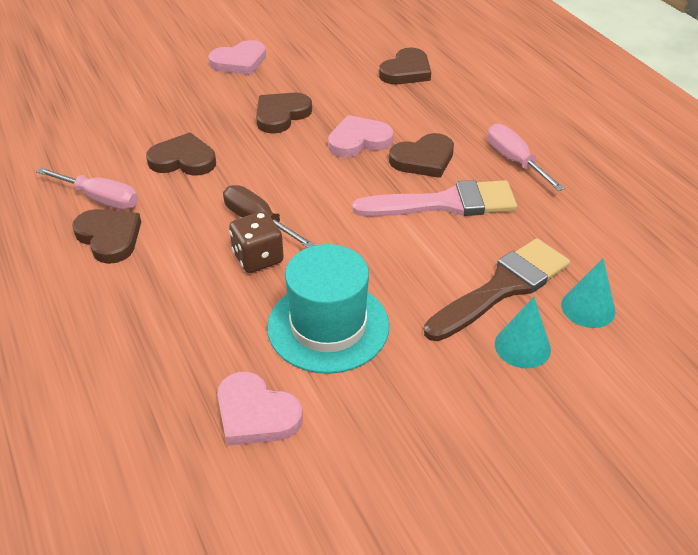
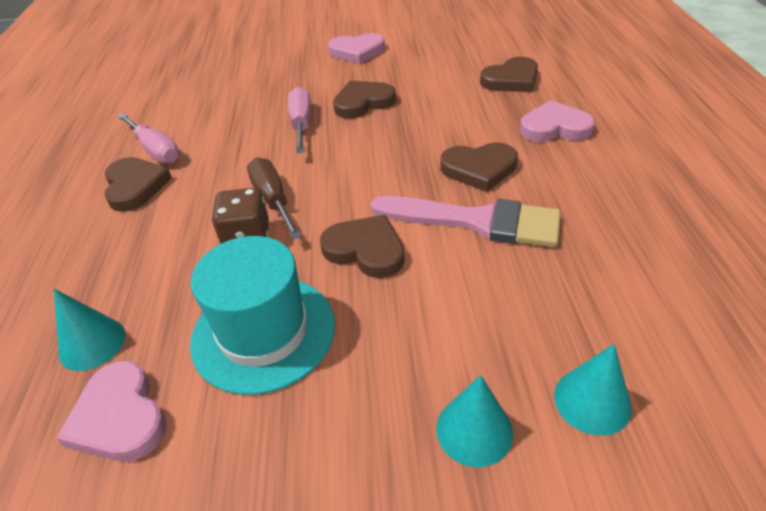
camera: 25 degrees right, 0 degrees up
brown heart [146,132,216,176] -> brown heart moved to [320,215,405,278]
pink heart [328,115,394,158] -> pink heart moved to [520,100,595,142]
brown brush [424,238,570,341] -> none
pink screwdriver [488,124,565,191] -> pink screwdriver moved to [288,87,311,153]
none -> turquoise cone [54,289,126,371]

